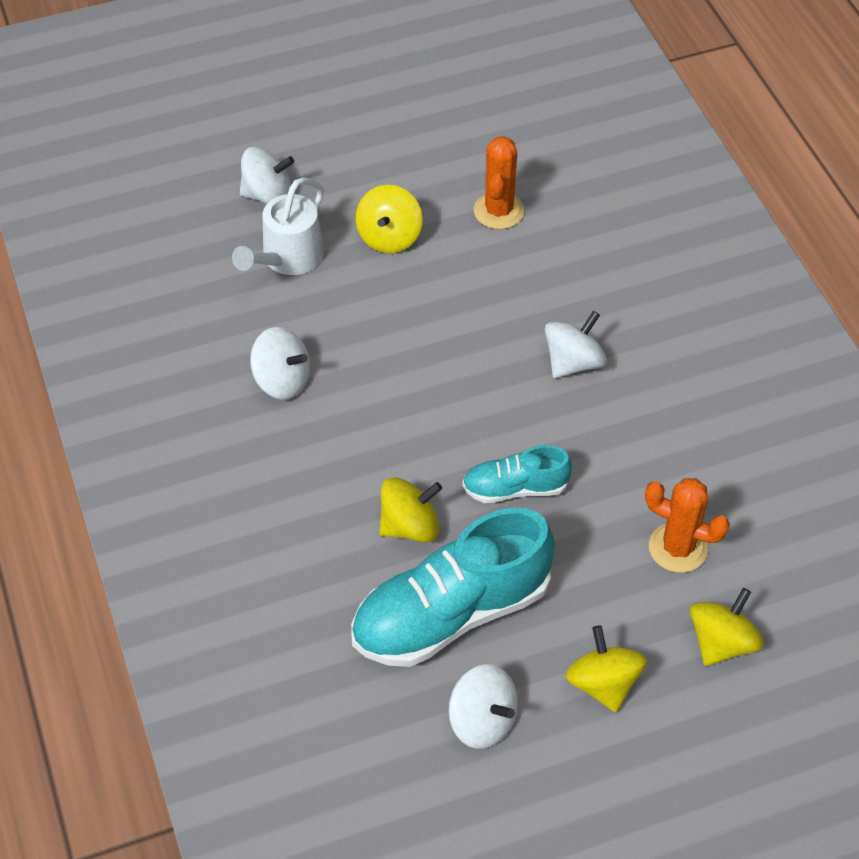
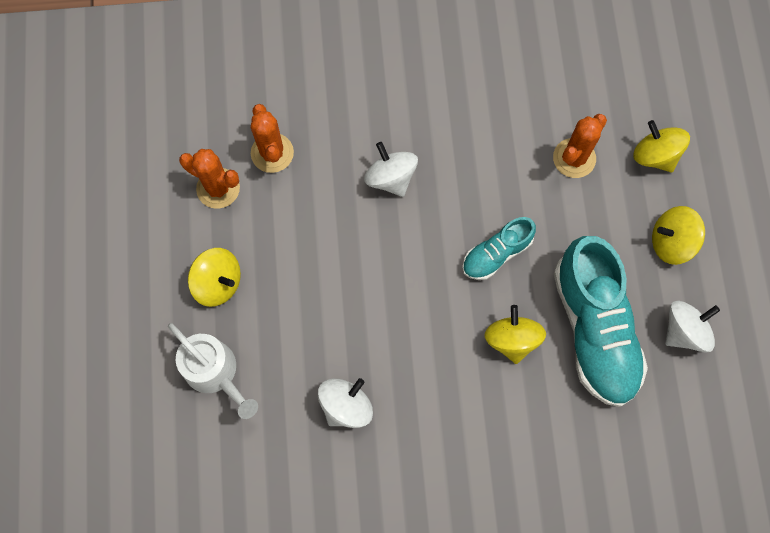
camera: 75 degrees left, 20 degrees up
white spinning top [240,147,294,204] -> none
turquoise shoe [462,445,572,503] -> turquoise shoe turned 45 degrees clockwise [462,217,536,280]
none -> orange cactus [251,104,294,173]

